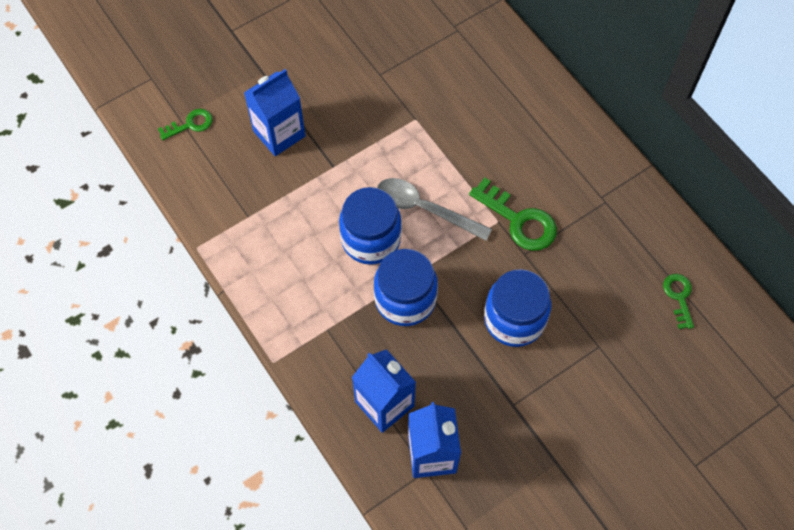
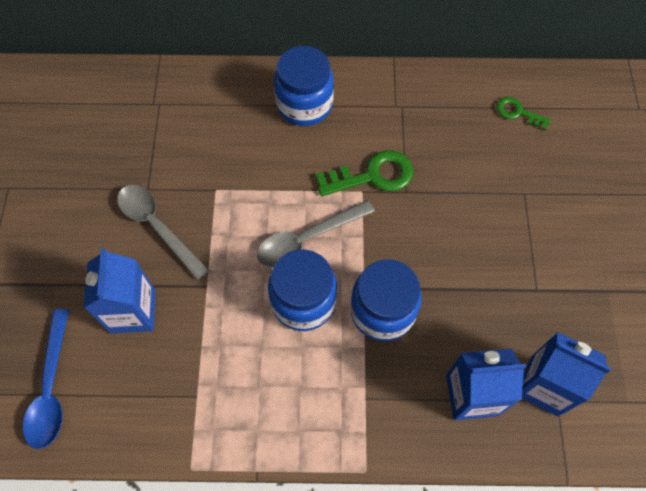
camera: 55 degrees left, 0 degrees up
green key [158,109,213,140] -> blue spoon [23,309,69,449]
blue jar [484,269,551,347] -> blue jar moved to [274,46,334,126]
none -> grey spoon [117,185,209,280]

